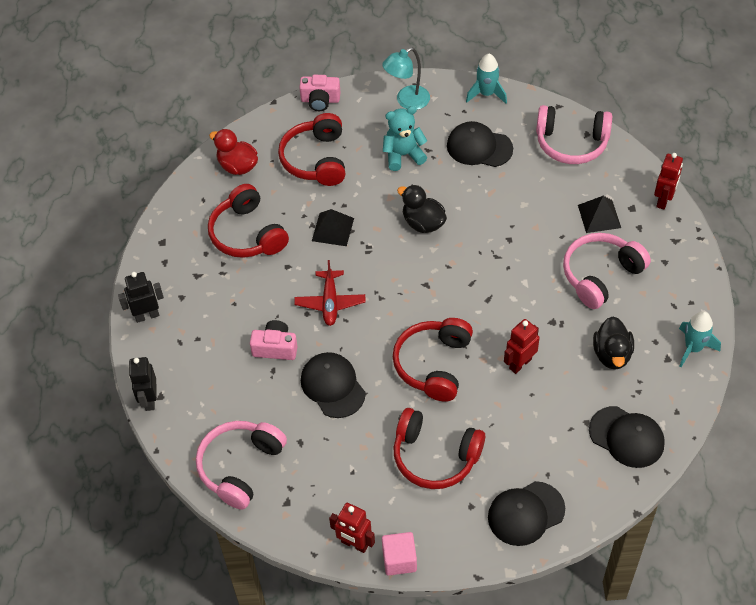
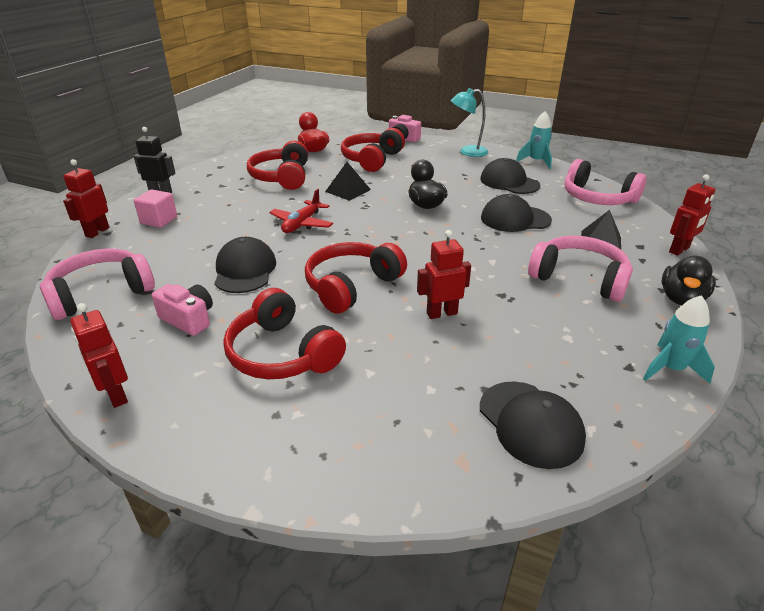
camera: 25 degrees right, 20 degrees down
black robot [129,357,157,411] -> red robot [63,159,109,238]
pink camera [250,320,298,360] -> pink camera moved to [152,284,213,336]
pink cube [382,532,417,575] -> pink cube moved to [134,189,177,228]
turquoise teddy bear [383,106,427,171] -> none
black cap [488,481,565,546] -> black cap moved to [481,194,552,232]
pink headphones [563,233,651,309] -> pink headphones turned 45 degrees clockwise [528,236,633,302]
black duck [593,316,634,369] -> black duck moved to [662,256,716,306]

